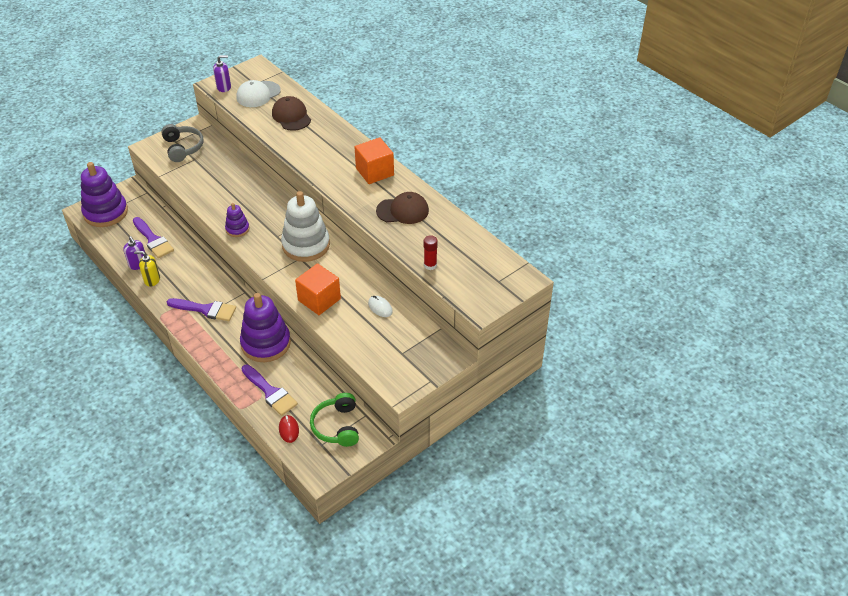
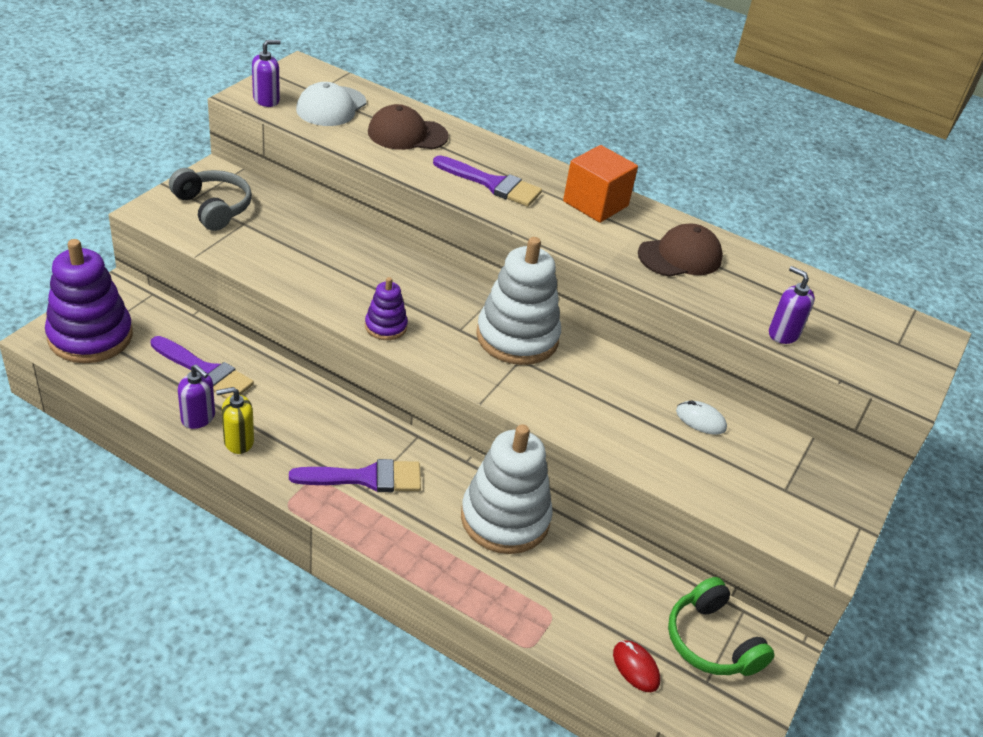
camera: 25 degrees left, 5 degrees down
purple stacking toy [240,293,291,362] -> white stacking toy [461,424,553,554]
purple brush [241,364,298,416] -> purple brush moved to [433,155,542,207]
brown cap [272,96,311,131] -> brown cap turned 45 degrees counterclockwise [368,104,449,150]
orange cube [295,263,341,315] -> none
red glue stick [424,235,438,270] -> purple soap dispenser [769,266,815,344]

